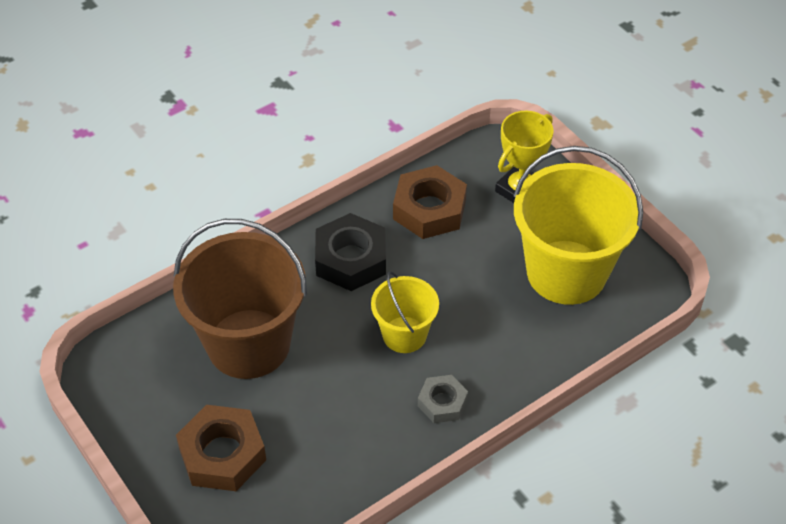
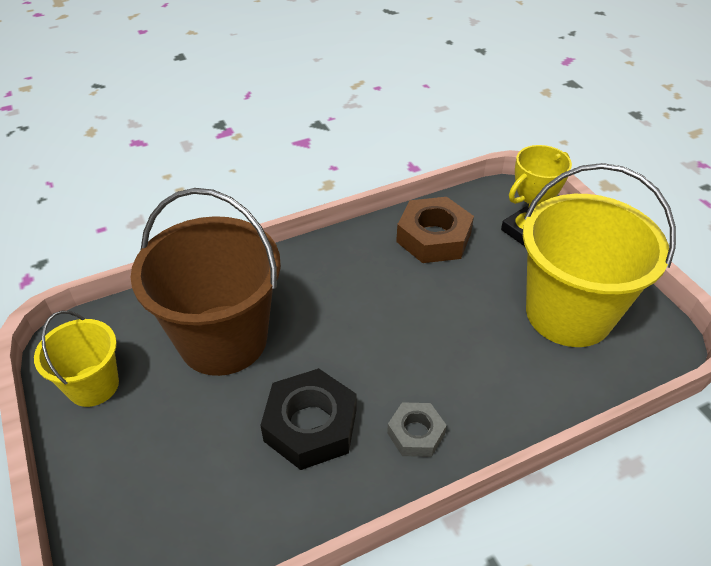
camera: 10 degrees right, 5 degrees down
brown nut [176,405,266,491] -> none
black nut [315,213,386,291] -> black nut moved to [260,368,356,470]
yellow bucket [371,272,439,353] -> yellow bucket moved to [34,311,119,407]

